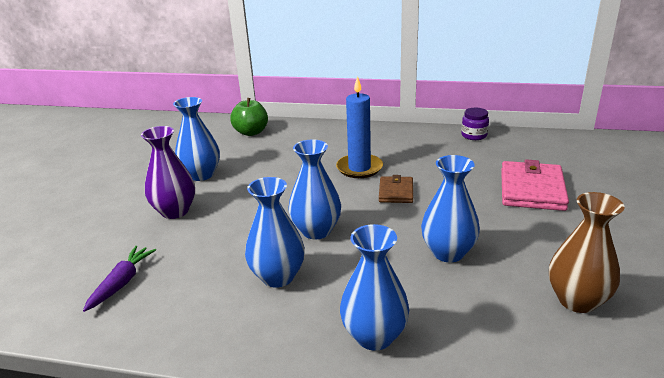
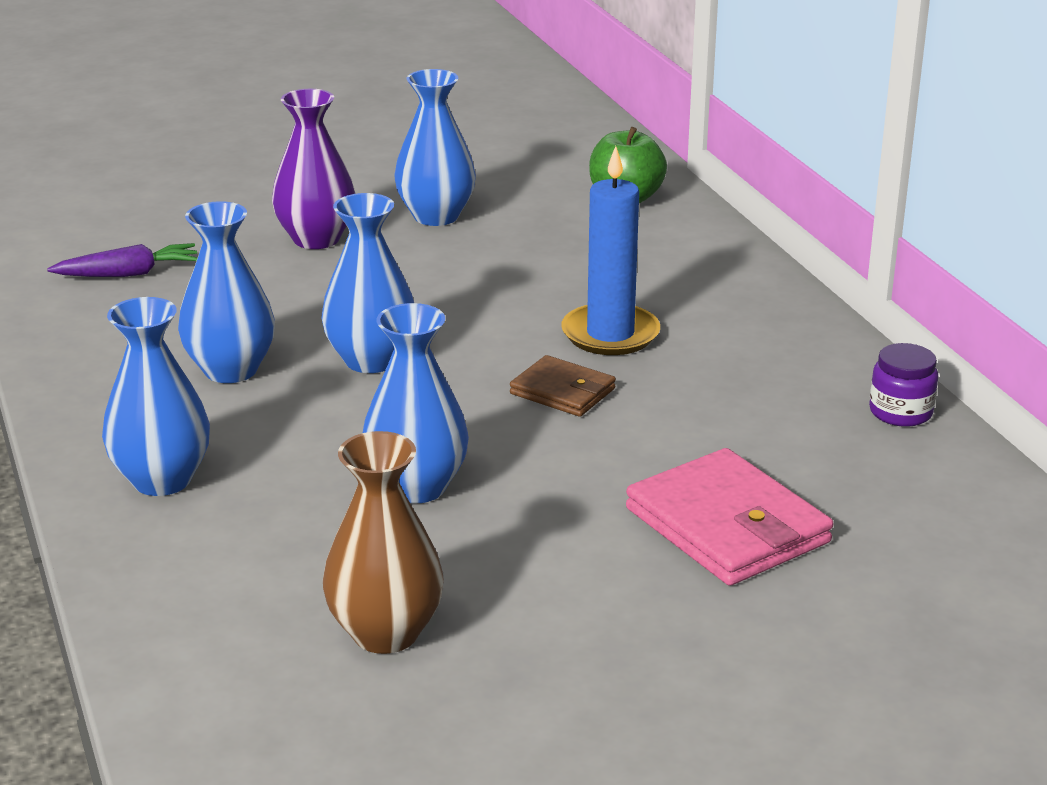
camera: 55 degrees right, 0 degrees up
brown wallet [379,175,413,203] -> brown wallet turned 60 degrees clockwise [510,355,616,417]
pink wallet [501,159,569,211] -> pink wallet turned 75 degrees clockwise [626,448,833,586]

